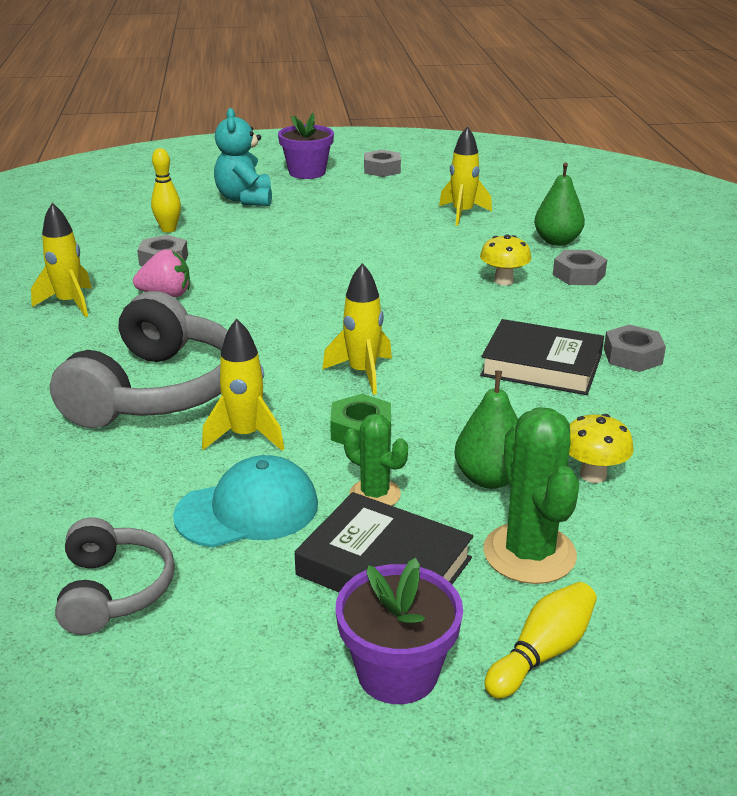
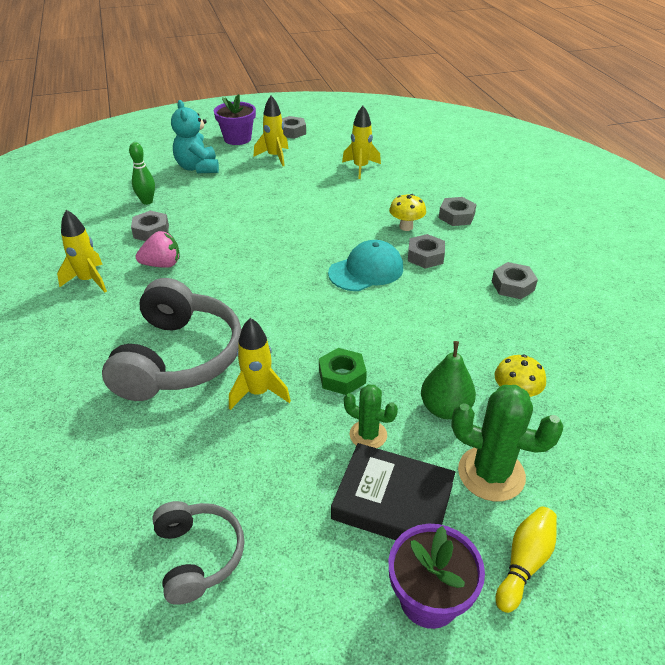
camera: 10 degrees left, 10 degrees up
yellow bowling pin [151,148,181,233] -> green bowling pin [129,142,155,205]
turquoise cap [173,455,318,548] -> turquoise cap moved to [328,240,403,291]
yellow rocket [322,263,392,395] -> yellow rocket moved to [254,96,288,166]
black book [480,319,604,395] -> none
green cactus [483,407,579,584] -> green cactus turned 45 degrees counterclockwise [451,385,563,501]
green pear [534,163,585,246] -> none
none -> grey nut [408,234,445,269]

